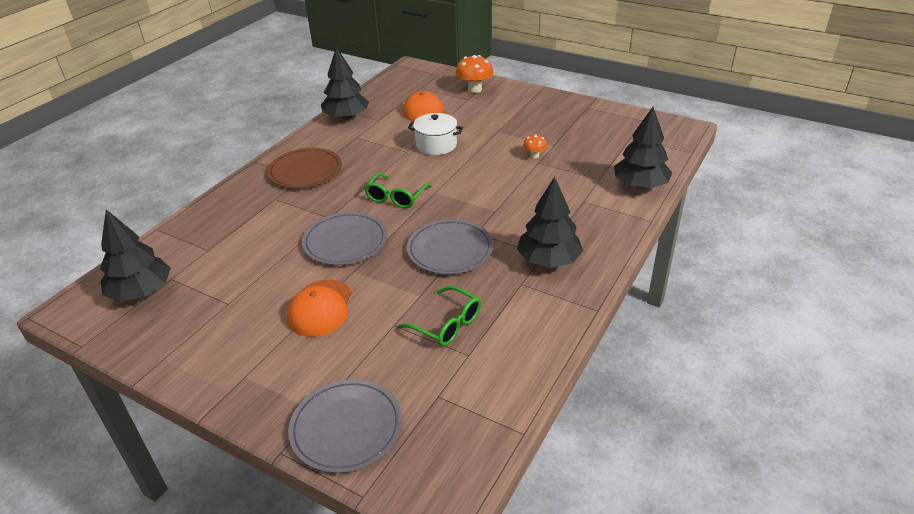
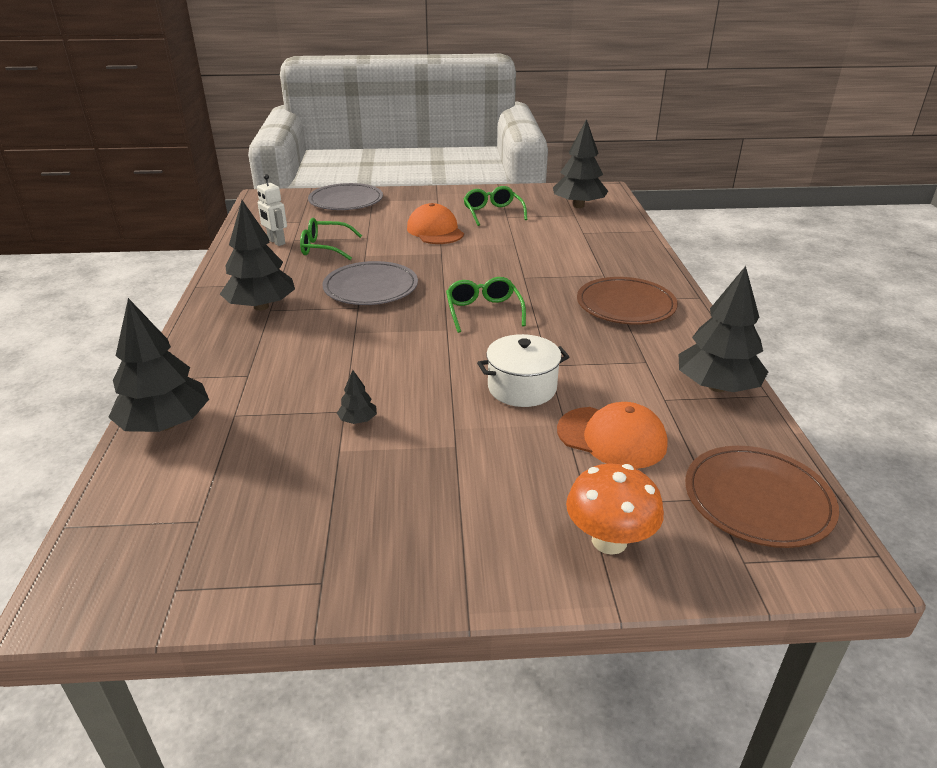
camera: 145 degrees right, 5 degrees down
grey plate [302,212,387,265] -> none
orange mushroom [523,134,547,158] -> black tree [337,370,377,424]
none -> white robot [257,174,287,246]
none -> green glasses [463,186,527,226]
none -> brown plate [685,446,839,548]

